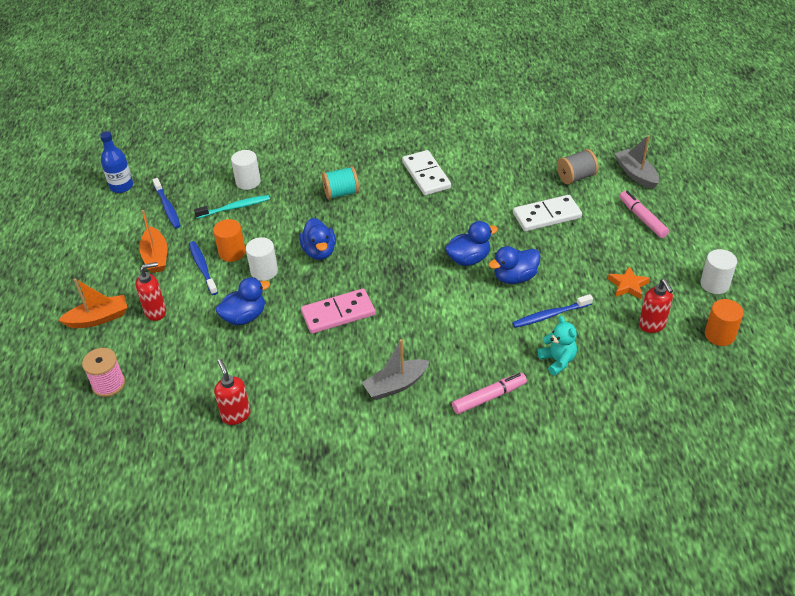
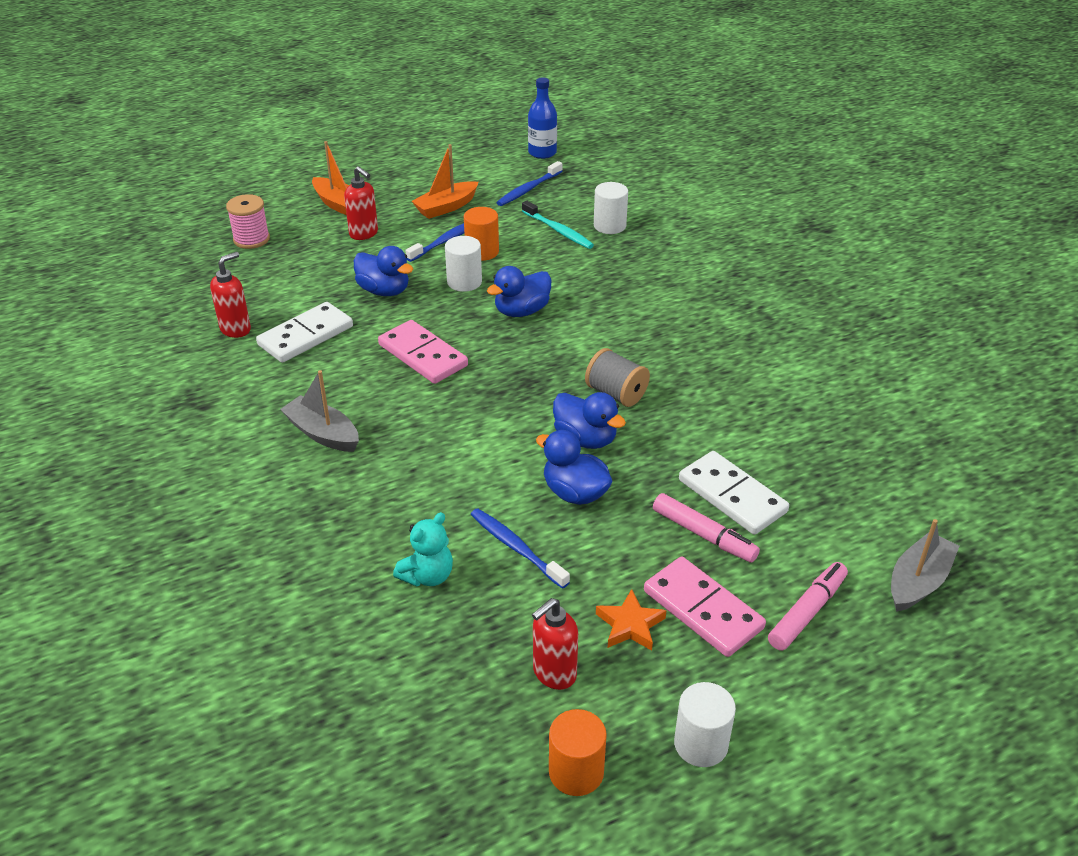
camera: 65 degrees right, 5 degrees down
turquoise spool [322,166,359,200] -> none
white domino [402,150,451,195] -> white domino moved to [256,302,353,363]
pink marker [452,373,527,414] -> pink marker moved to [653,493,760,563]
grey spool [557,149,598,185] -> grey spool moved to [585,348,650,407]
none -> pink domino [644,557,766,657]

